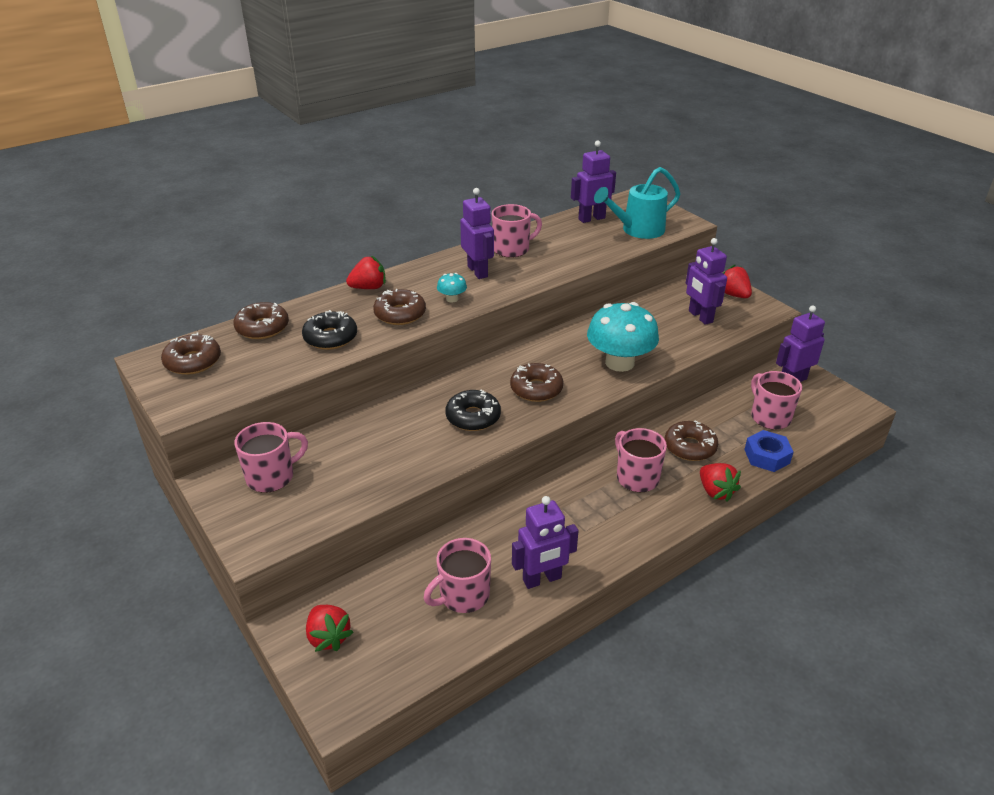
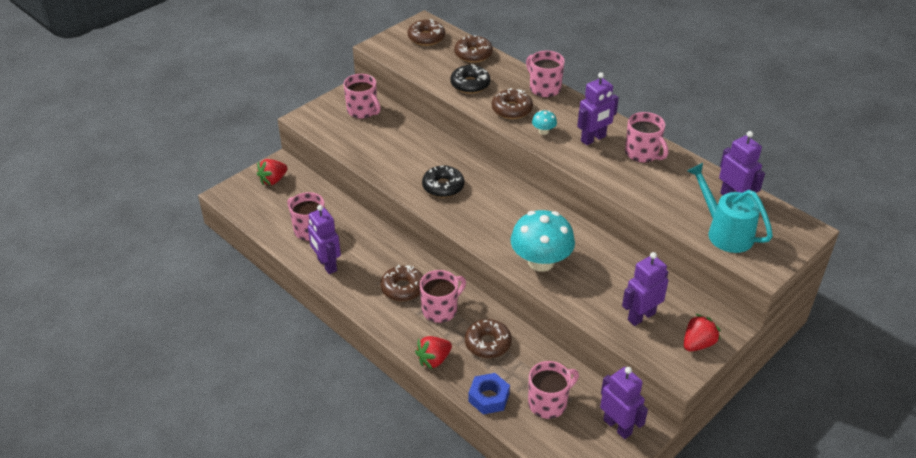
camera: 80 degrees right, 5 degrees up
red strawberry [346,256,386,289] -> pink mug [526,51,565,97]
brown donut [510,363,564,402] -> brown donut moved to [381,265,423,301]

